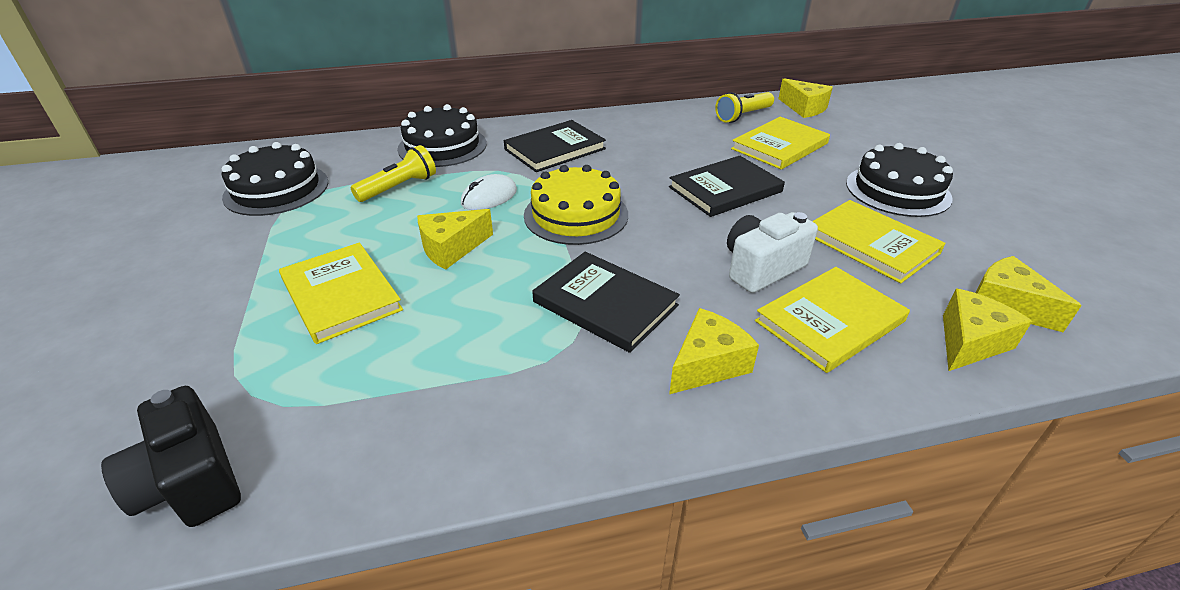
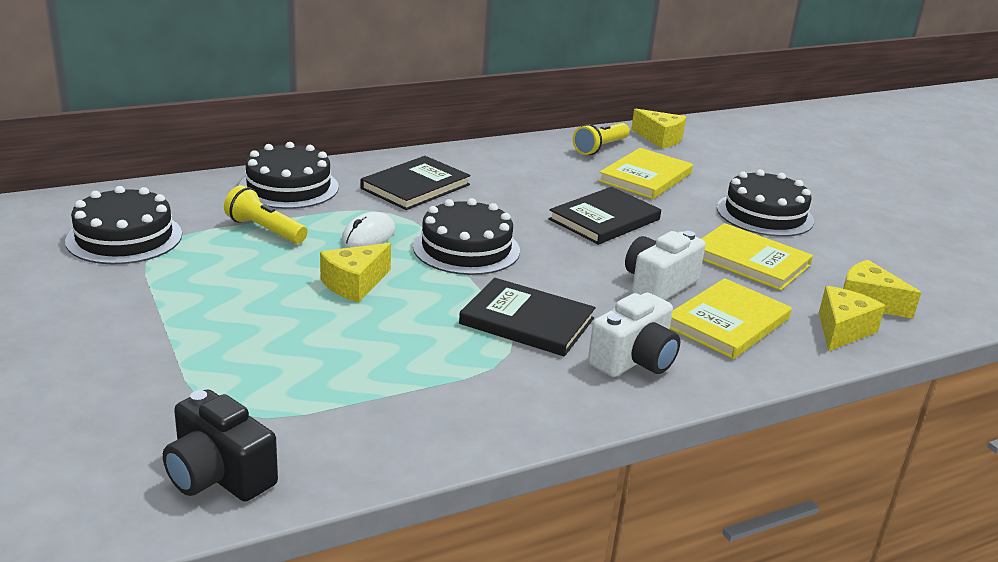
camera: 15 degrees left, 10 degrees down
yellow book [279,242,403,344] -> none
yellow flashlight [351,145,436,202] -> yellow flashlight turned 90 degrees counterclockwise [224,185,307,244]
yellow cake [524,165,628,245] -> black cake [413,198,520,275]
yellow cheese [669,308,759,394] -> white camera [588,293,680,377]

